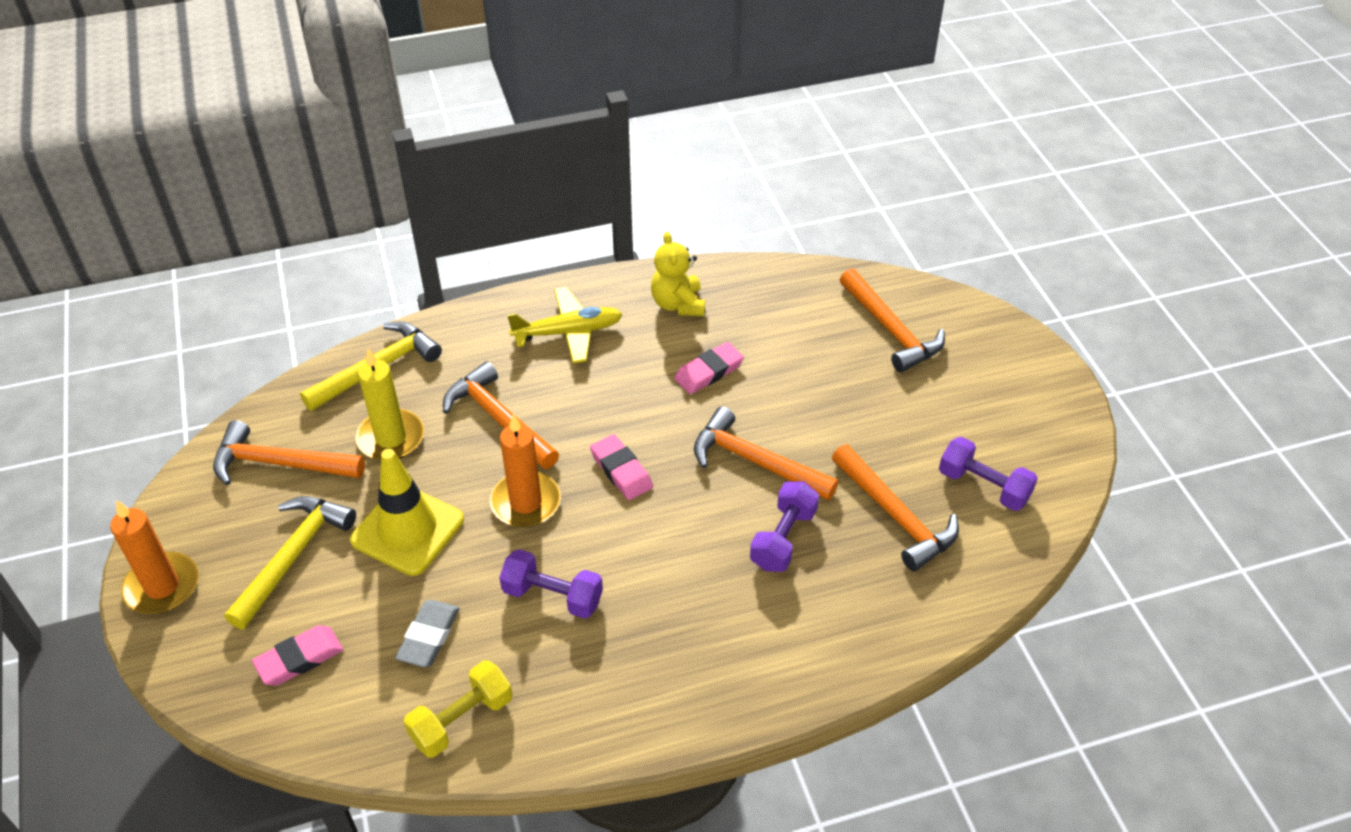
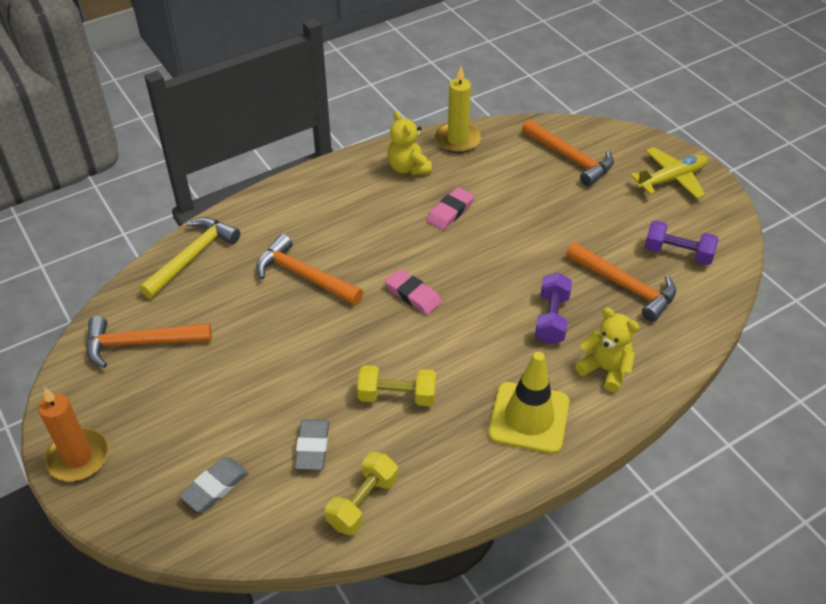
camera: 15 degrees left, 0 degrees up
yellow hammer [224,496,356,629] -> none
pink eraser [252,625,343,686] -> grey eraser [179,457,248,512]
yellow traffic cone [350,449,464,576] -> yellow traffic cone moved to [488,352,570,454]
yellow candle [355,348,424,460] -> yellow candle moved to [435,67,481,153]
orange candle [490,414,561,527] -> none
purple dumbbell [499,549,603,619] -> yellow dumbbell [357,365,436,406]
yellow plane [507,287,623,363] -> yellow plane moved to [630,147,708,199]
orange hammer [694,407,838,501] -> none
none -> yellow teddy bear [575,307,639,392]

